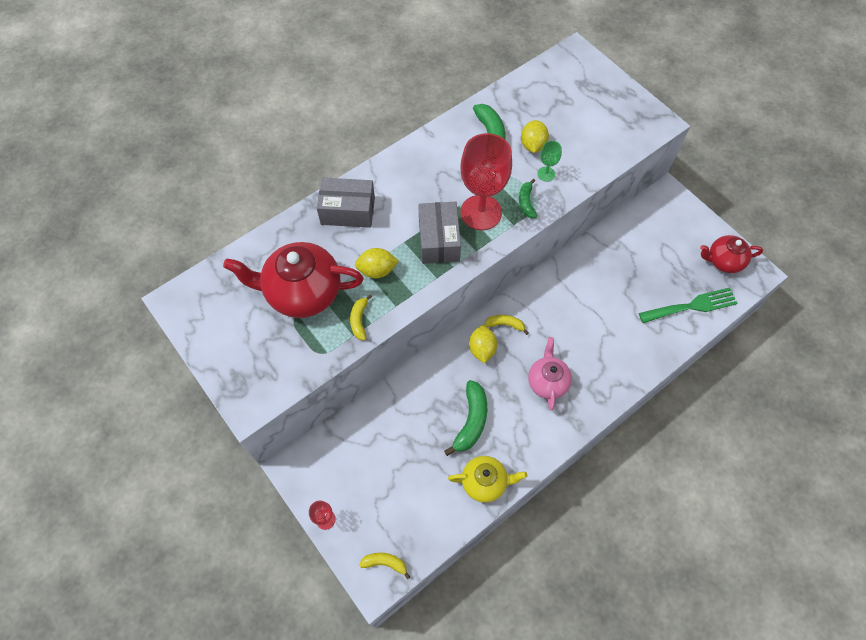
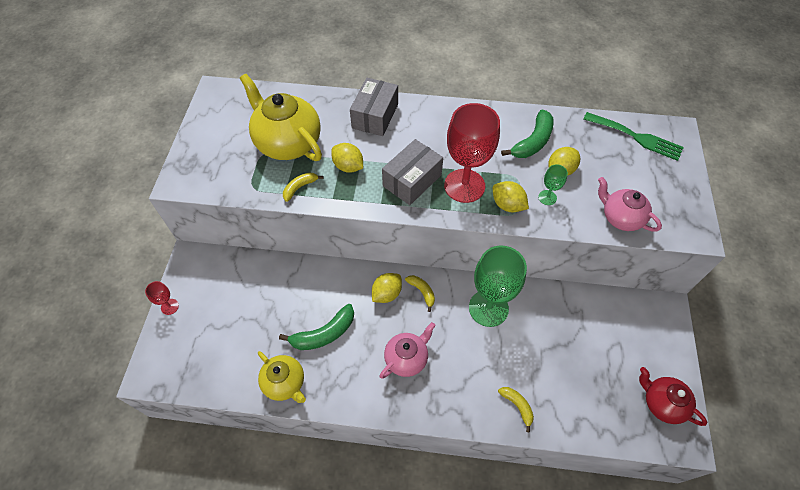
camera: 45 degrees right, 5 degrees down
red teapot [223,242,364,318] -> yellow teapot [240,74,322,161]
grey box [317,178,375,228] -> grey box turned 60 degrees clockwise [350,78,398,136]
yellow banana [359,553,410,579] -> yellow banana moved to [498,387,534,432]
green banana [519,179,537,218] -> yellow lemon [492,181,529,212]
green fork [639,287,738,323] -> green fork moved to [583,112,684,161]
none -> green goblet [469,246,527,327]
none -> pink teapot [598,177,662,232]

